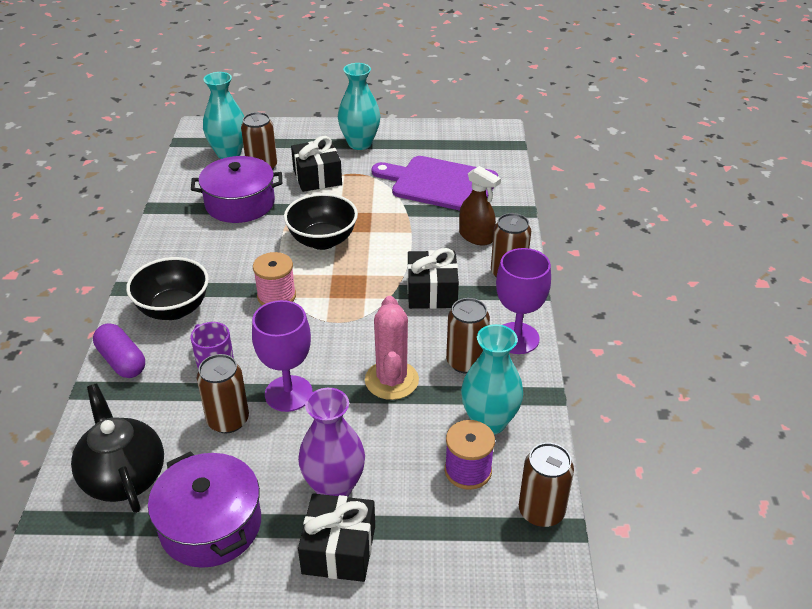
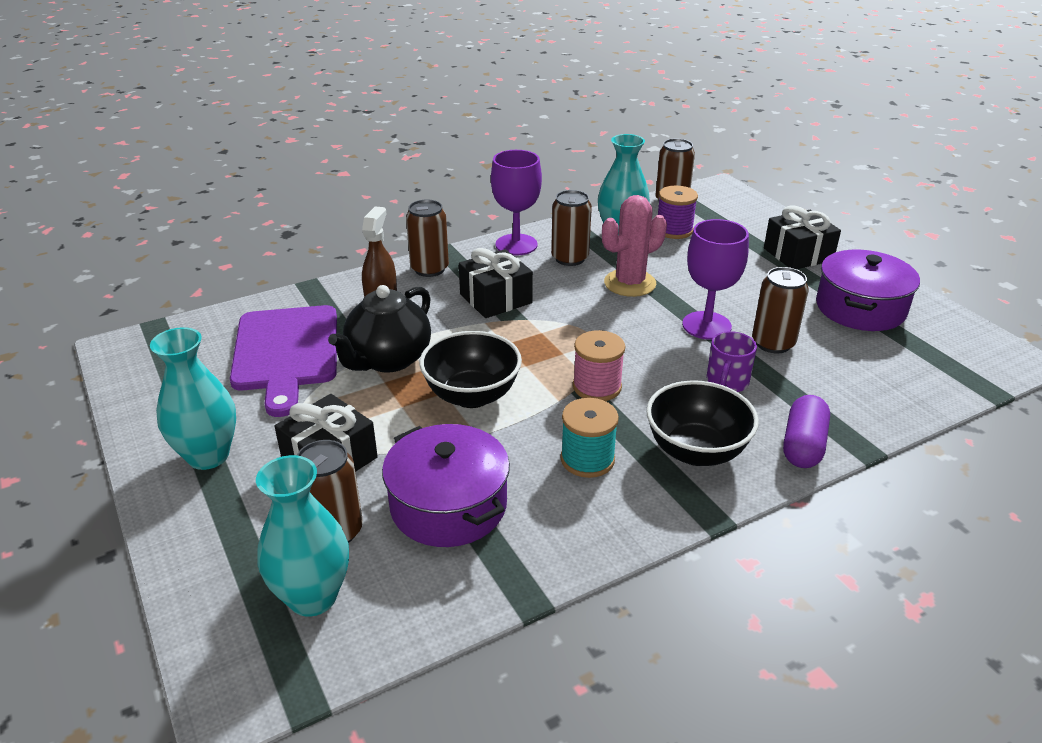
camera: 120 degrees left, 5 degrees down
black teapot [71,384,164,513] -> black teapot moved to [328,285,431,372]
purple vase [298,388,365,497] -> none
none -> turquoise spool [561,398,619,478]

